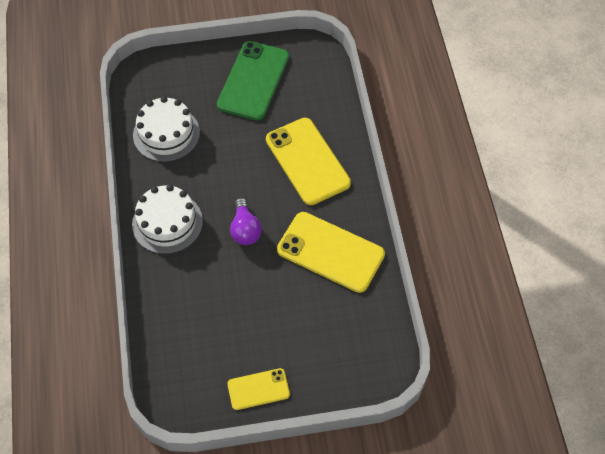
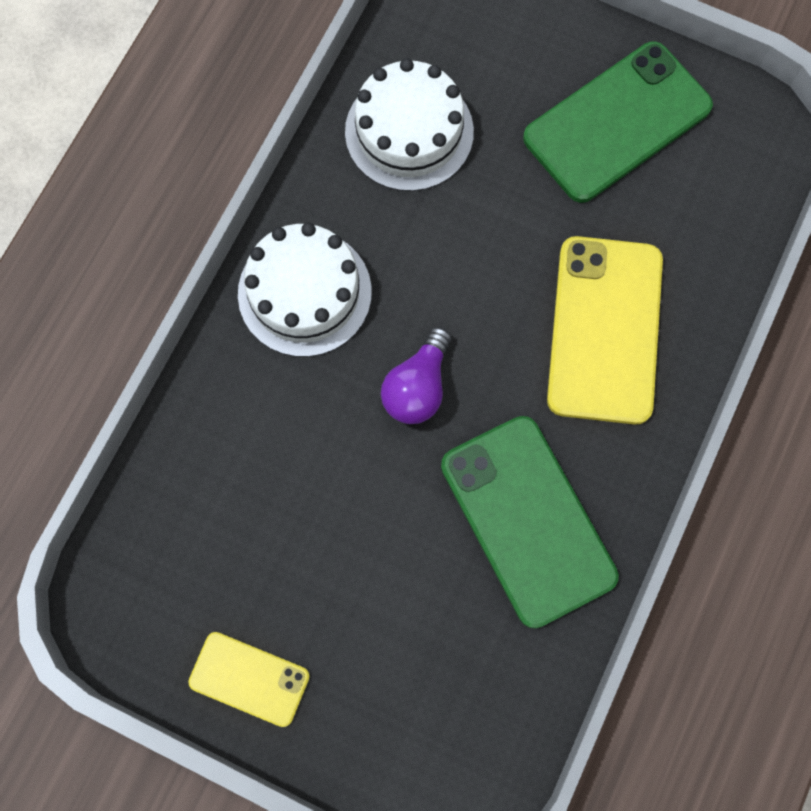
camera: 35 degrees right, 15 degrees up
yellow phone [277,212,385,293] -> green phone [441,416,619,629]

